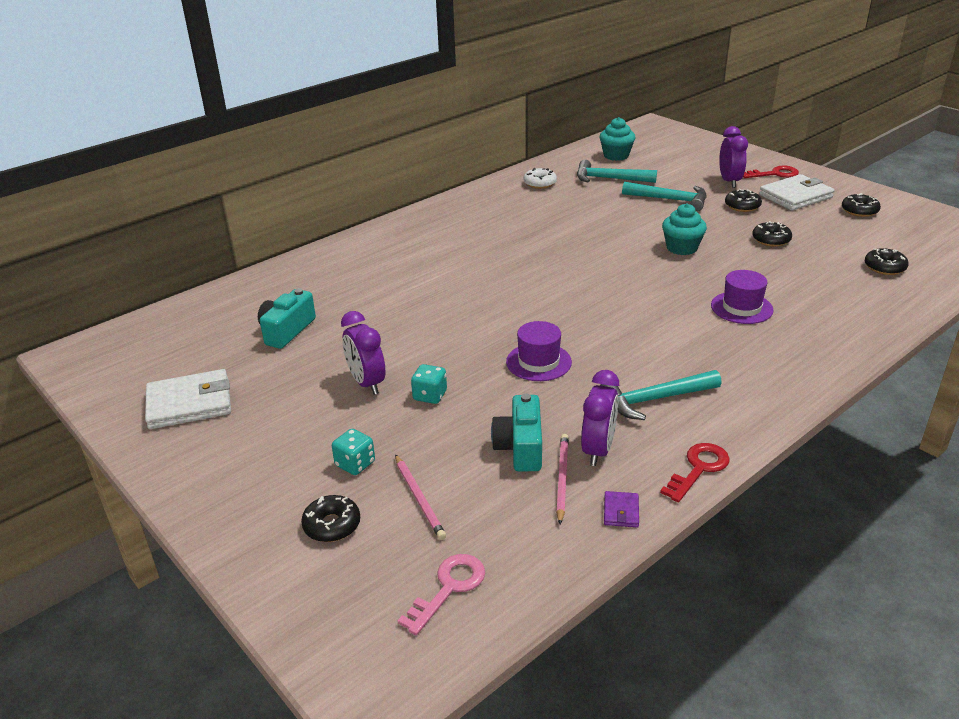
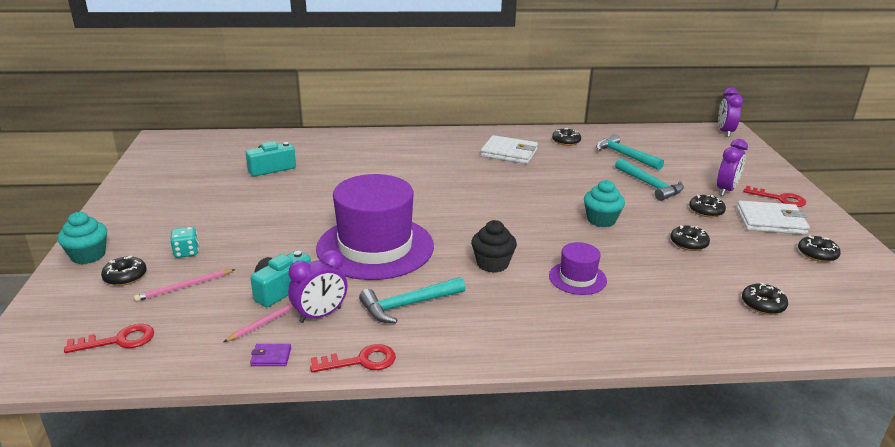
camera: 35 degrees right, 5 degrees down
white wallet [145,369,231,429] -> white wallet moved to [481,135,538,164]
purple clock [341,311,386,395] -> purple clock moved to [718,87,743,137]
pink pencil [395,454,446,540] -> pink pencil turned 45 degrees clockwise [134,269,235,302]
pink key [398,554,485,635] -> red key [64,324,154,353]
turquoise dice [411,364,447,404] -> none
purple hat [506,321,572,381] -> purple hat [316,174,434,280], size x2.16
white donut [524,168,557,189] -> black donut [552,128,581,146]
turquoise cupcake [600,117,635,161] -> turquoise cupcake moved to [57,212,107,264]
turquoise hammer [600,370,722,420] -> turquoise hammer turned 45 degrees counterclockwise [359,277,466,323]
purple wallet [604,491,639,527] -> purple wallet turned 45 degrees clockwise [250,344,291,366]
none -> black cupcake [471,220,517,273]

